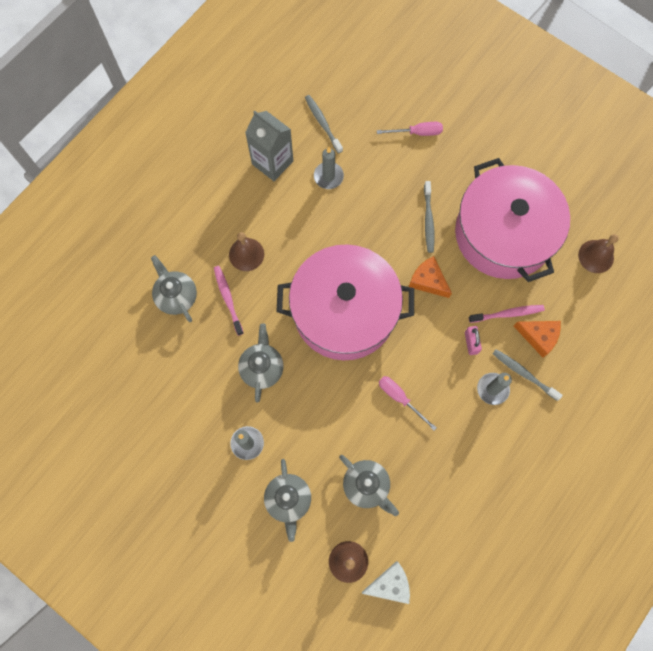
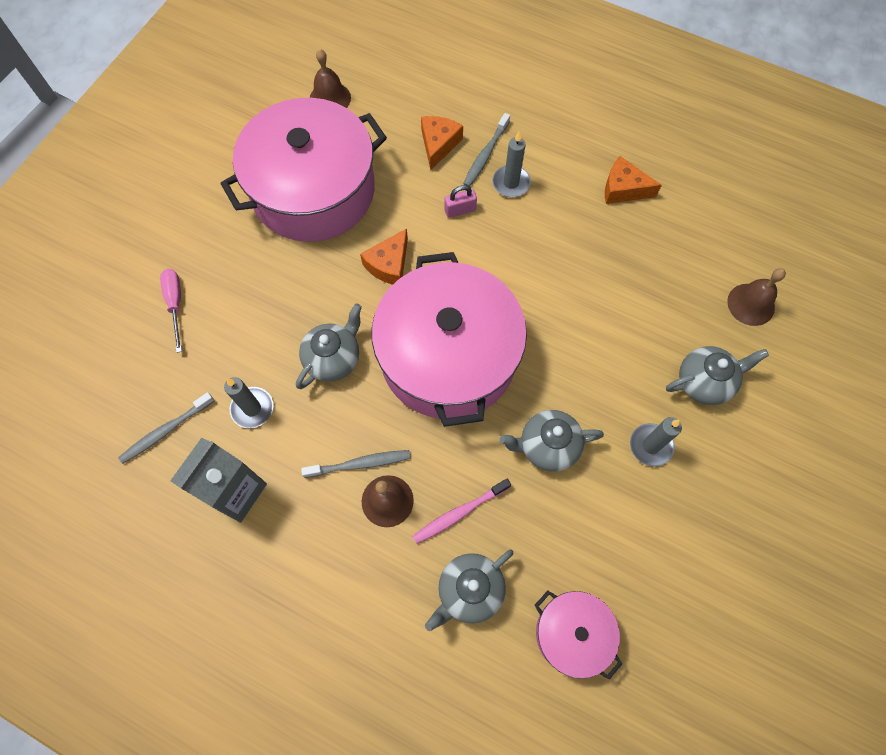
camera: 100 degrees left, 5 degrees down
grey teapot [339,455,399,516] -> grey teapot moved to [296,303,362,389]
white cheese [361,561,410,604] -> none
pink screwdriver [379,376,437,430] -> none
grey toothbrush [424,181,434,253] -> grey toothbrush moved to [301,450,411,478]
pink toothbrush [469,305,545,323] -> none
none -> pink pot [535,591,623,680]
none -> orange cheese [605,156,662,204]

